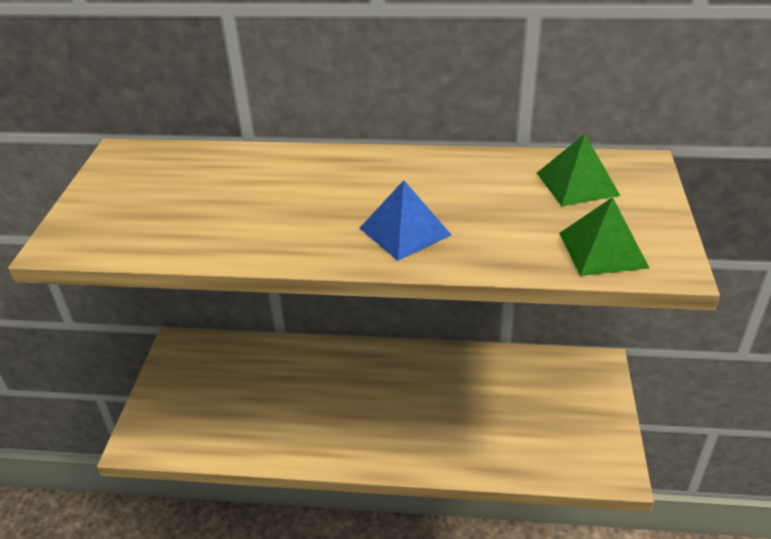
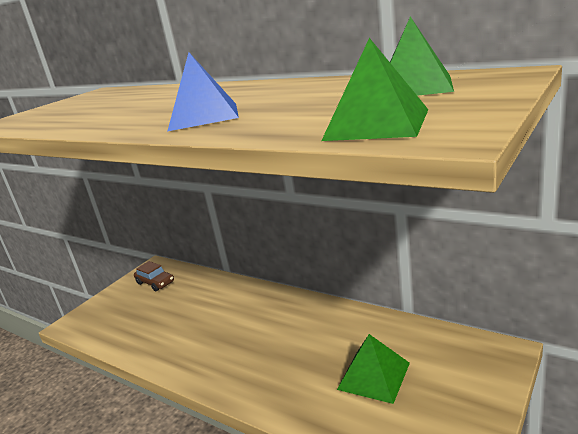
camera: 30 degrees right, 15 degrees down
none -> brown car [134,261,174,291]
none -> green pyramid [337,334,410,404]

